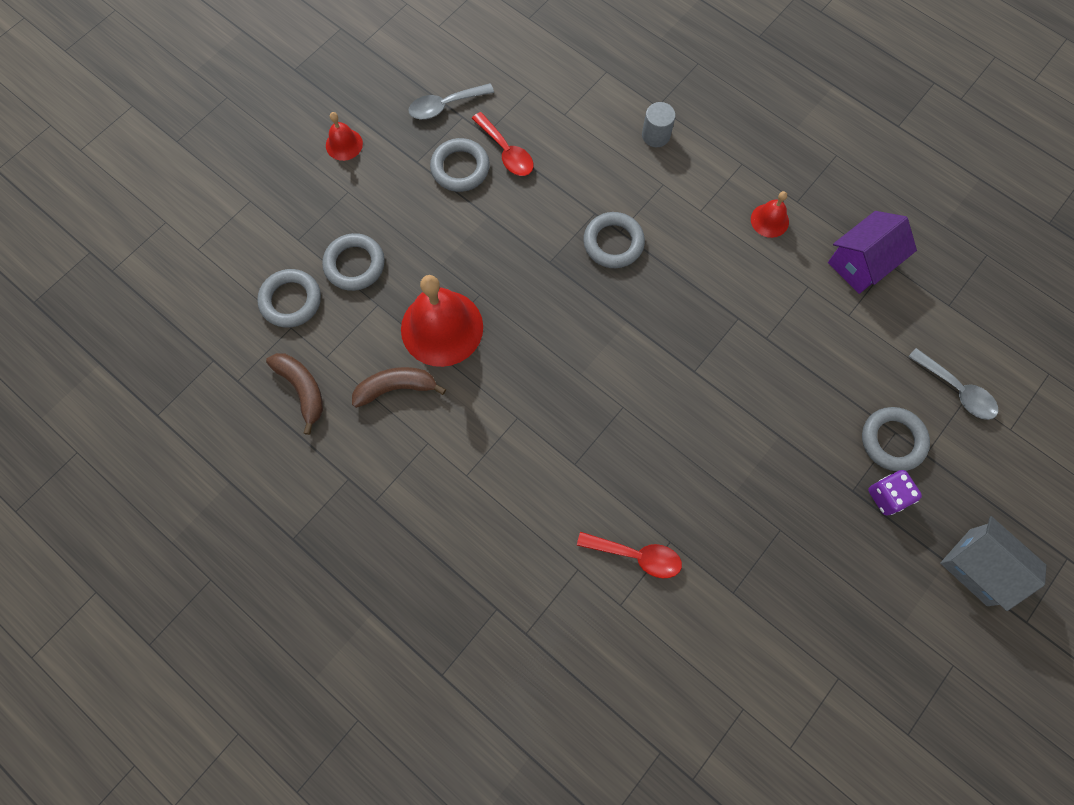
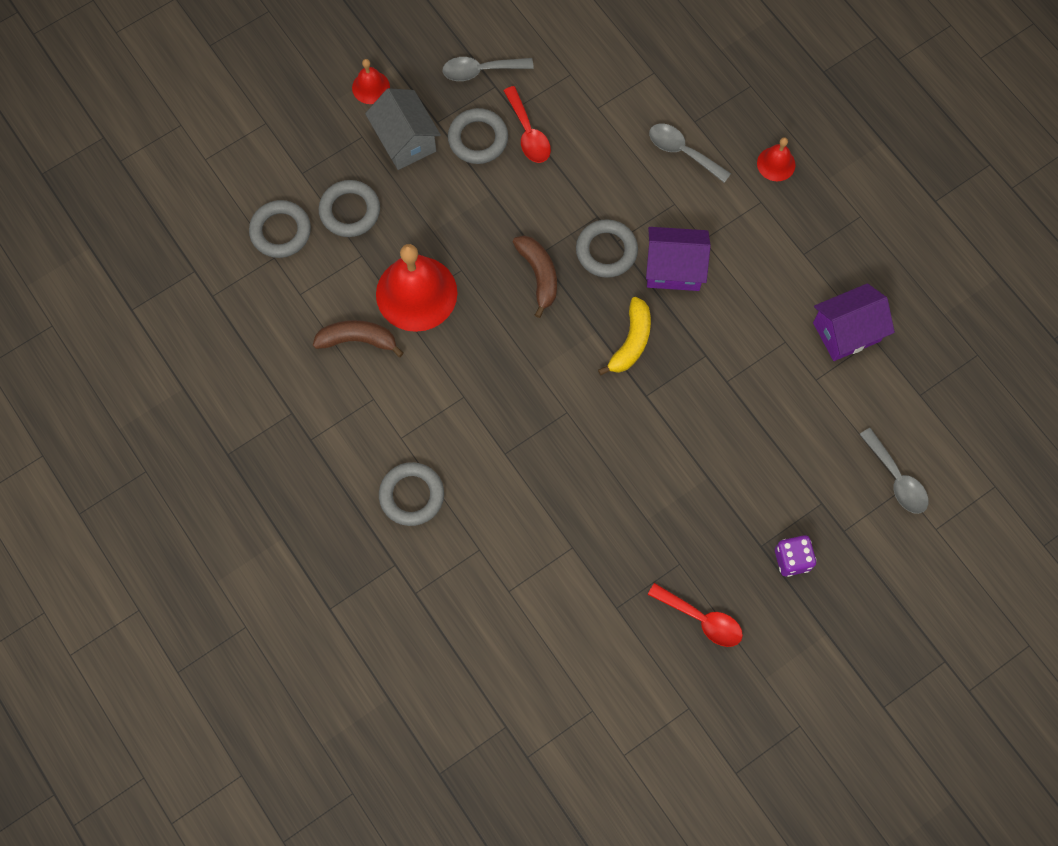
camera: 15 degrees right, 0 degrees up
brown banana [266,353,323,435] -> brown banana moved to [513,236,557,318]
red spoon [577,532,682,578] -> red spoon moved to [648,583,743,647]
grey cylinder [642,102,676,147] -> grey spoon [649,124,731,183]
red bell [751,191,789,238] -> red bell moved to [757,137,795,181]
grey ring [862,407,930,471] -> grey ring moved to [379,462,444,526]
grey house [940,516,1047,611] -> grey house moved to [365,88,441,170]
none -> yellow banana [598,297,651,375]
none -> purple house [646,227,711,291]

